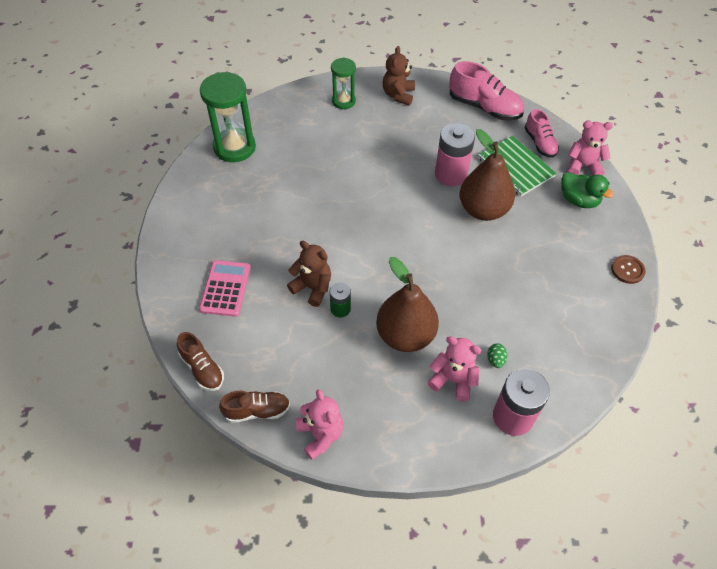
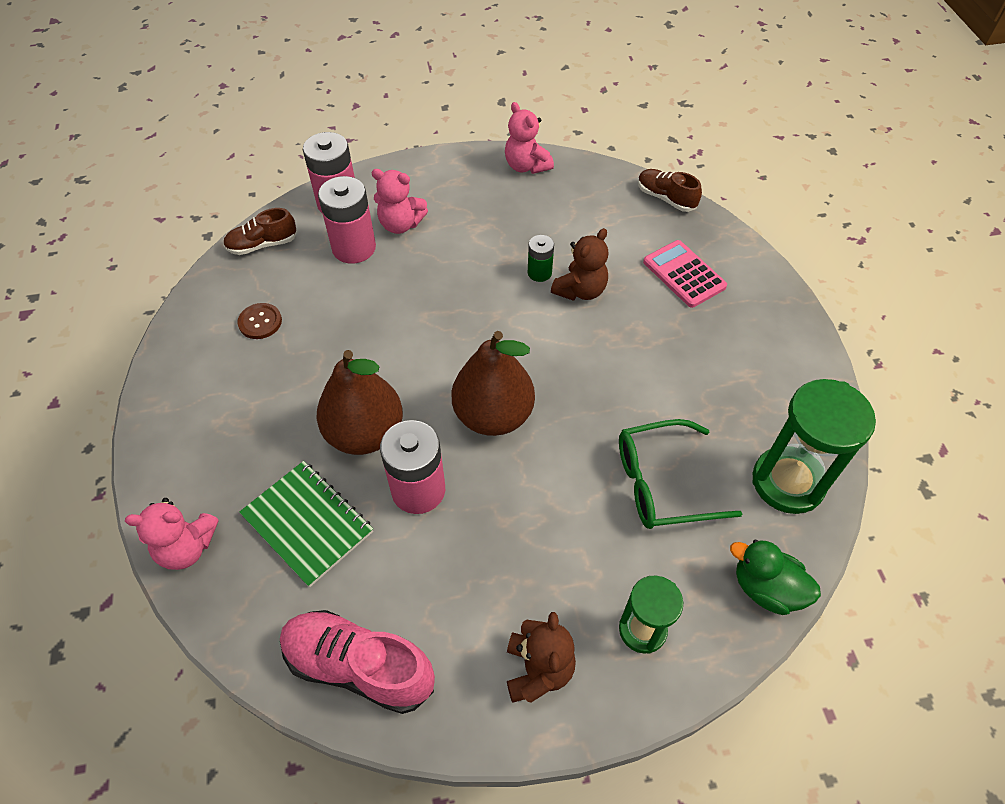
camera: 170 degrees right, 0 degrees up
pink calculator [199,260,251,317] -> pink calculator turned 150 degrees clockwise [643,240,727,308]
brown shoe [219,391,290,423] -> brown shoe moved to [223,208,297,255]
brown teddy bear [287,241,331,307] -> brown teddy bear turned 75 degrees counterclockwise [551,228,608,301]
brown pear [376,257,439,352] -> brown pear moved to [451,331,535,436]
green egg [487,343,508,368] -> pink battery [318,176,376,264]
pink shoe [525,109,559,158] -> none
green duck [562,172,614,208] -> green duck moved to [730,540,821,615]
brown button [611,255,646,284] -> brown button moved to [237,303,282,339]
none -> green glasses [619,419,742,529]

